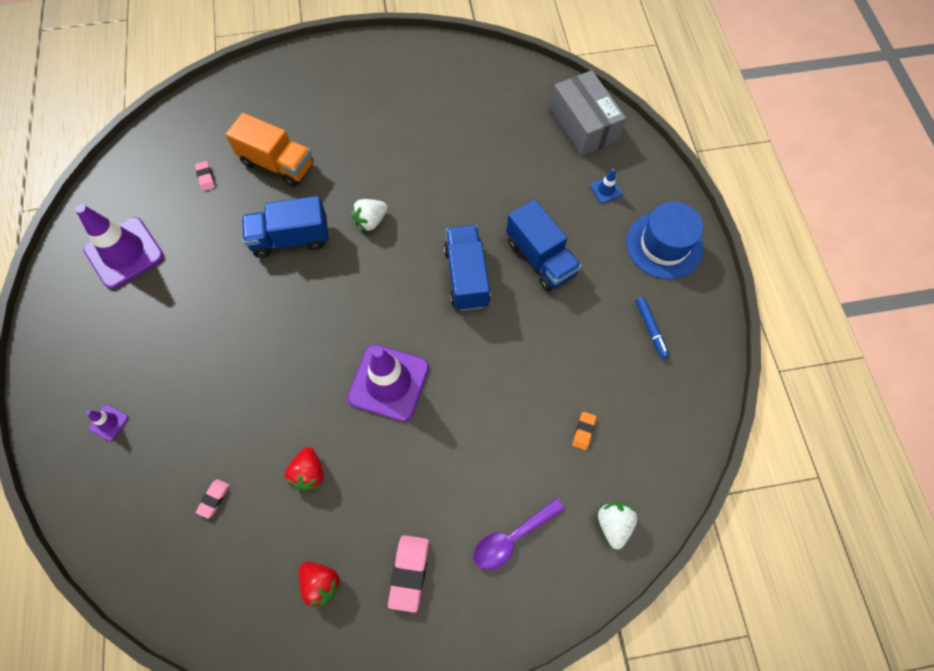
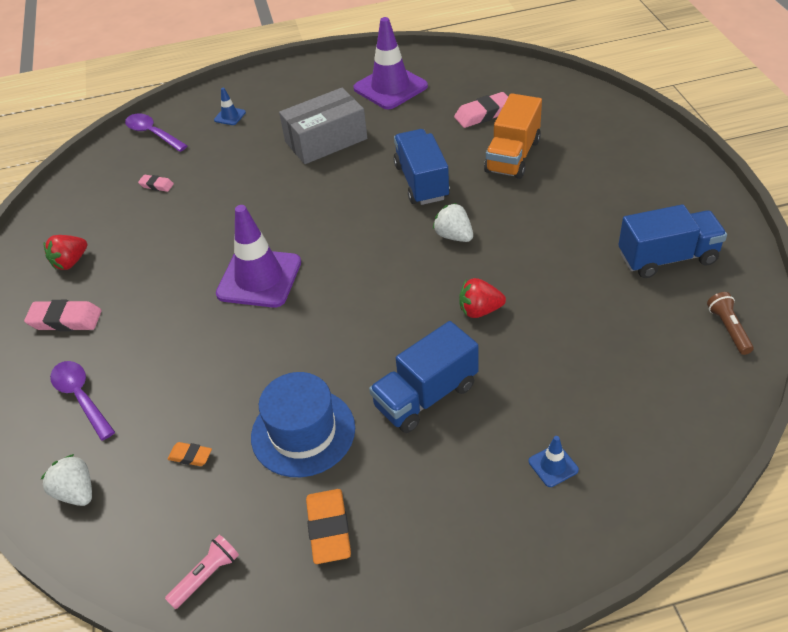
camera: 90 degrees right, 20 degrees down
purple traffic cone [86,404,128,441] -> blue traffic cone [214,87,246,125]
pink eraser [195,161,215,191] -> pink eraser [454,92,508,128], size x1.80
red strawberry [285,447,324,491] -> red strawberry moved to [459,278,506,318]
blue truck [444,225,491,311] -> blue truck moved to [618,204,727,278]
grey box [551,70,626,156] -> grey box moved to [279,88,367,164]
white strawberry [598,502,638,549] -> white strawberry turned 135 degrees counterclockwise [41,454,92,506]
blue hat [626,202,704,279] -> blue hat moved to [251,372,355,477]
blue marker [636,297,669,359] -> orange eraser [306,489,351,564]
none -> purple spoon [125,114,188,152]
none -> pink flashlight [165,535,239,609]
none -> brown flashlight [707,292,754,355]

